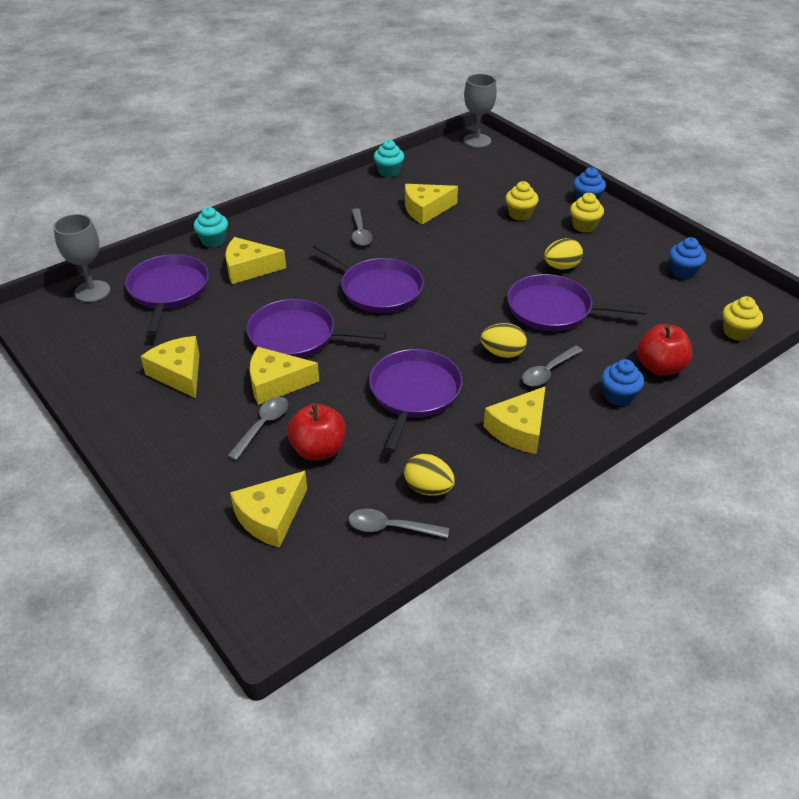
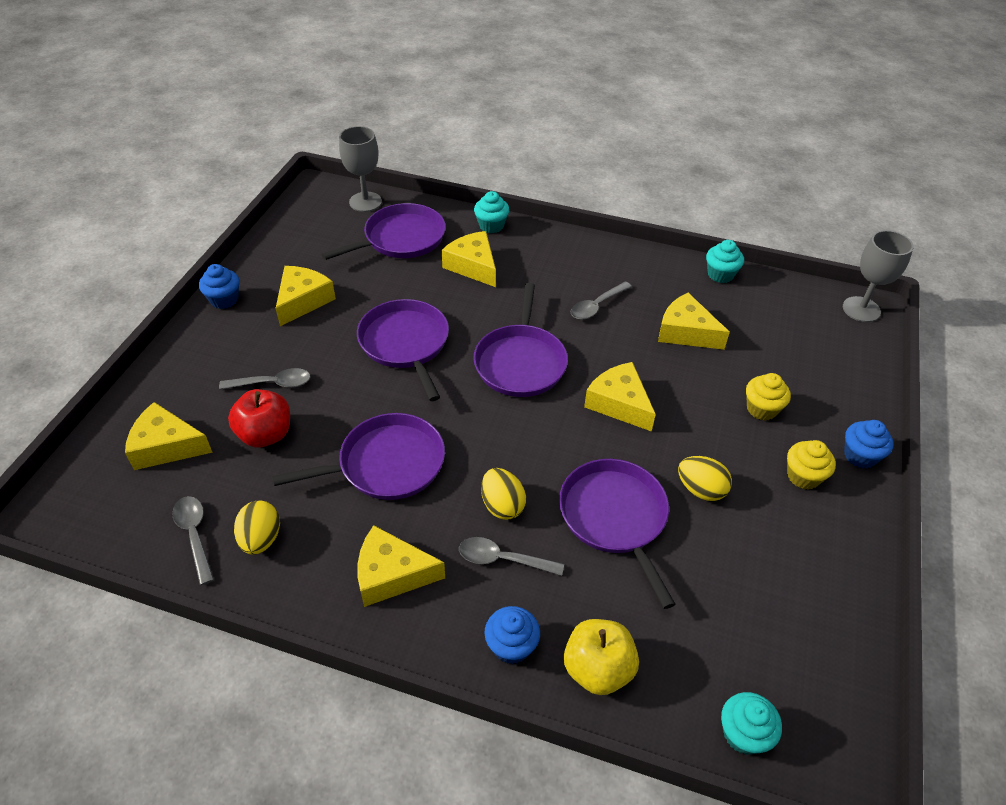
camera: 55 degrees right, 5 degrees up
yellow cheese [250,347,319,405] -> yellow cheese moved to [584,362,656,432]
red apple [637,324,692,376] -> yellow apple [564,619,639,695]
blue cupcake [669,237,706,279] -> blue cupcake moved to [199,264,239,309]
yellow cupcake [723,296,763,341] -> turquoise cupcake [721,692,782,755]

